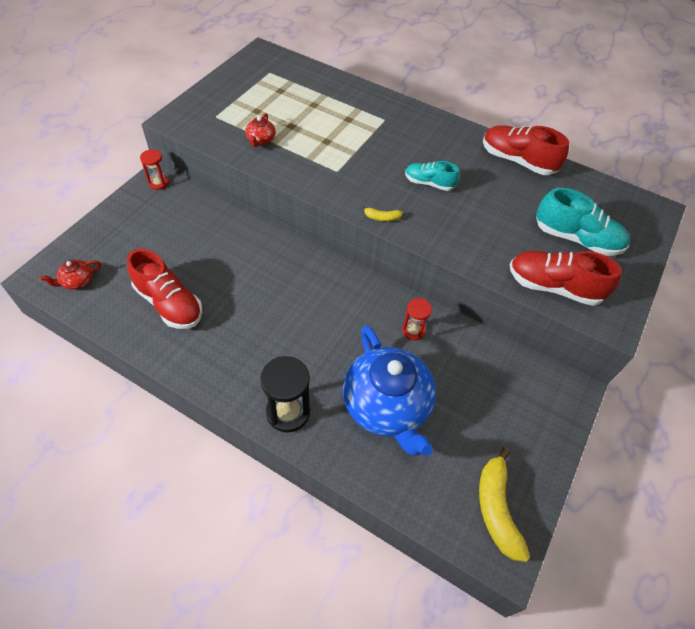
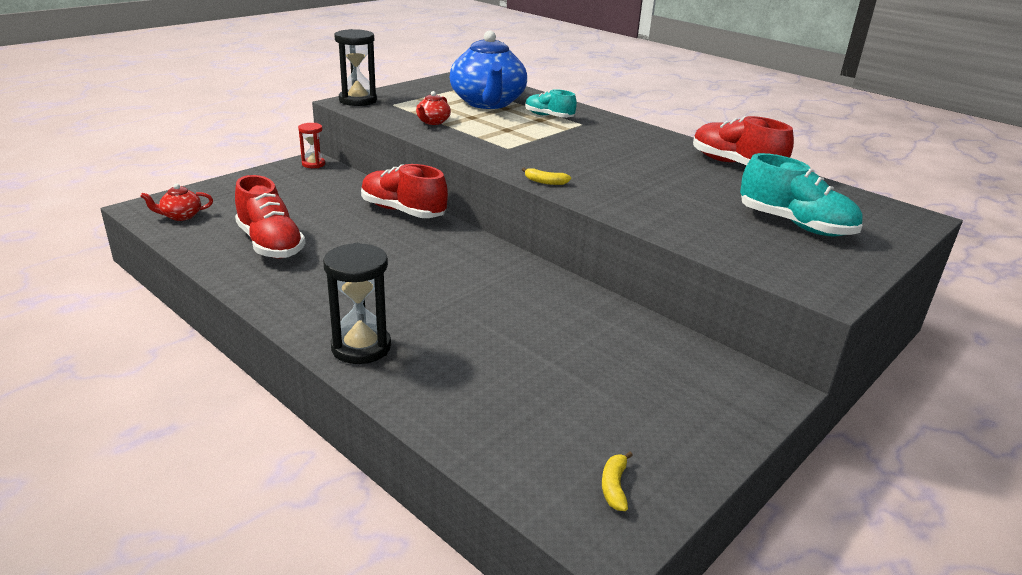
camera: 15 degrees right, 25 degrees down
blue teapot [343,325,436,456] -> blue teapot moved to [450,31,527,109]
red hourglass [402,298,432,341] -> none
turquoise shoe [405,161,460,191] -> turquoise shoe moved to [525,89,577,118]
yellow banana [479,447,530,562] -> yellow banana [602,451,633,511], size x0.47
red shoe [510,250,622,306] -> red shoe moved to [361,164,448,218]
none -> black hourglass [334,29,377,106]

